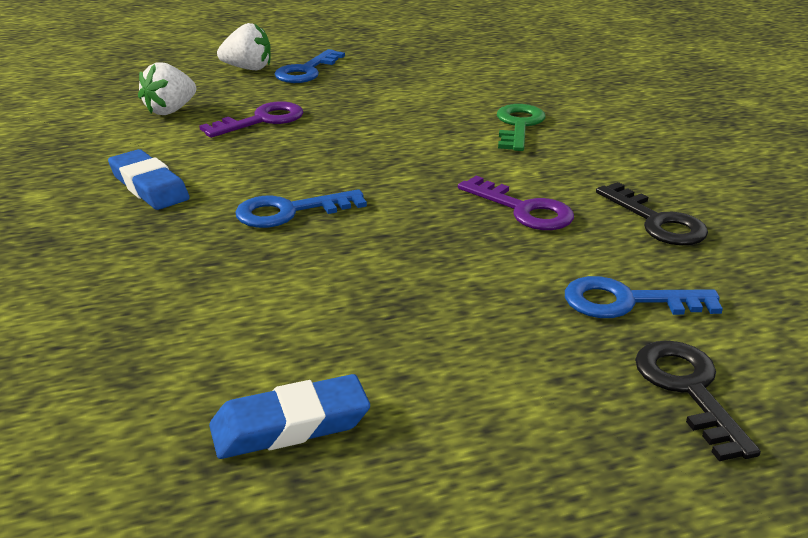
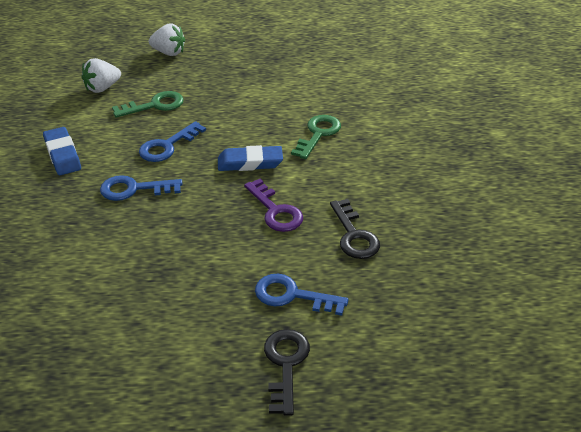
camera: 15 degrees right, 10 degrees up
purple key [199,101,304,138] -> green key [112,91,184,118]
blue eraser [209,374,370,459] -> blue eraser moved to [218,145,283,171]
blue key [275,49,345,83] -> blue key moved to [139,121,206,162]

